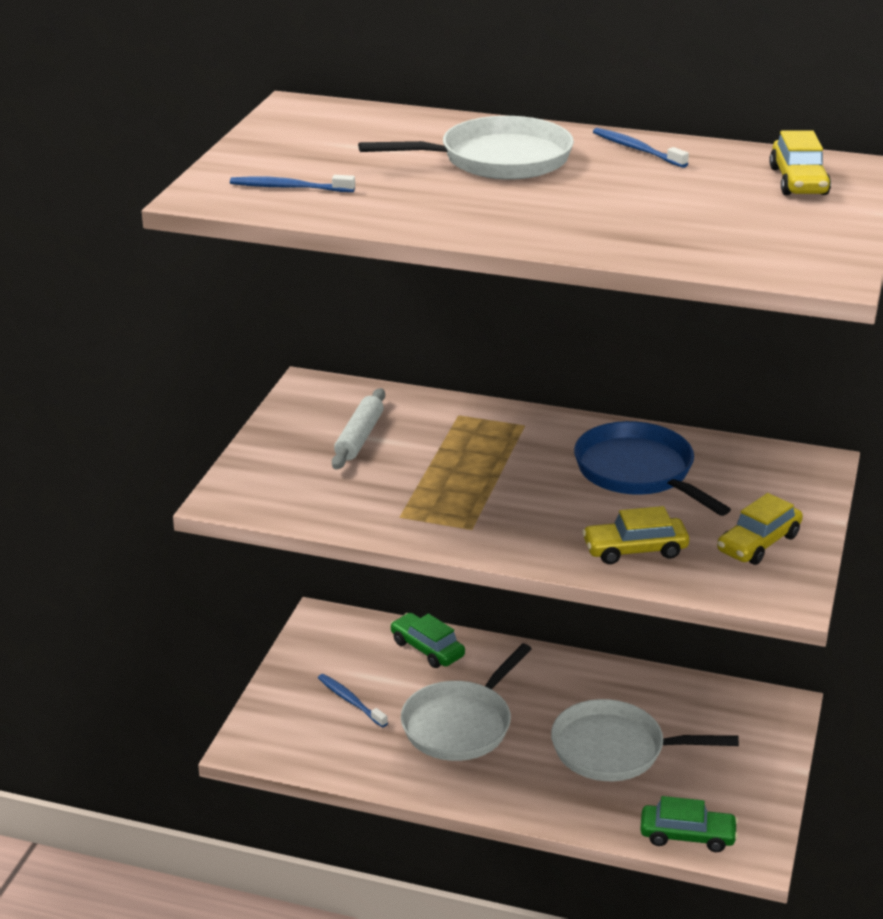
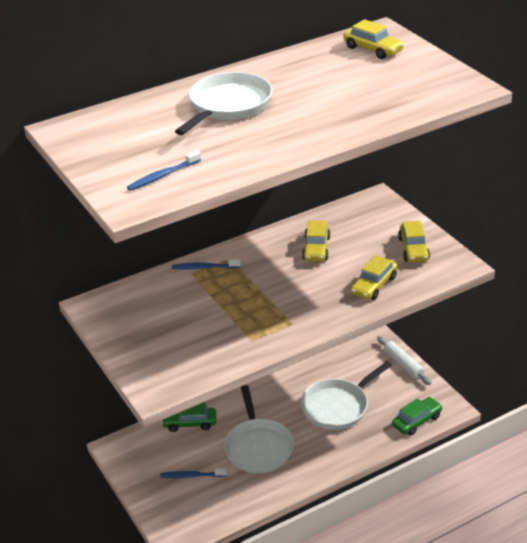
camera: 45 degrees left, 5 degrees up
white rolling pin [332,388,385,469] -> white rolling pin moved to [377,336,432,385]
blue pan [574,421,731,516] -> yellow car [302,221,330,262]
blue toothbrush [593,128,689,168] -> blue toothbrush moved to [172,259,241,269]

